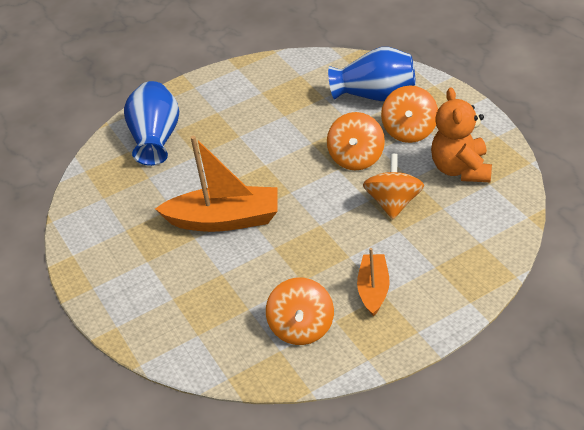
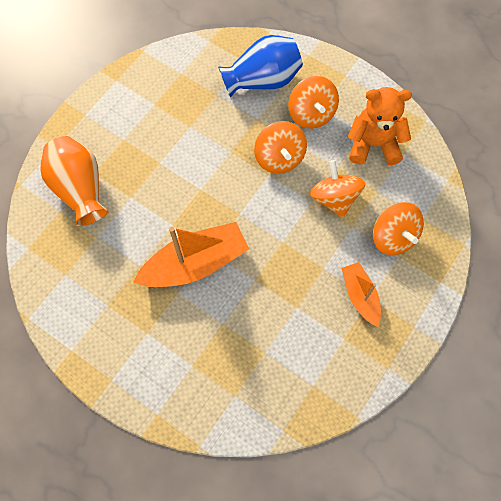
camera: 30 degrees left, 25 degrees up
blue vase [124,81,179,166] -> orange vase [40,136,109,226]
orange spinning top [266,278,334,345] -> orange spinning top moved to [373,202,424,255]
orange teddy bear [431,88,492,182] -> orange teddy bear turned 120 degrees clockwise [348,87,412,165]

